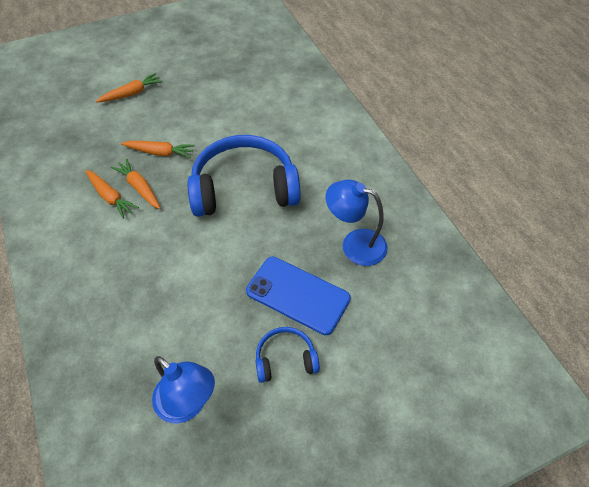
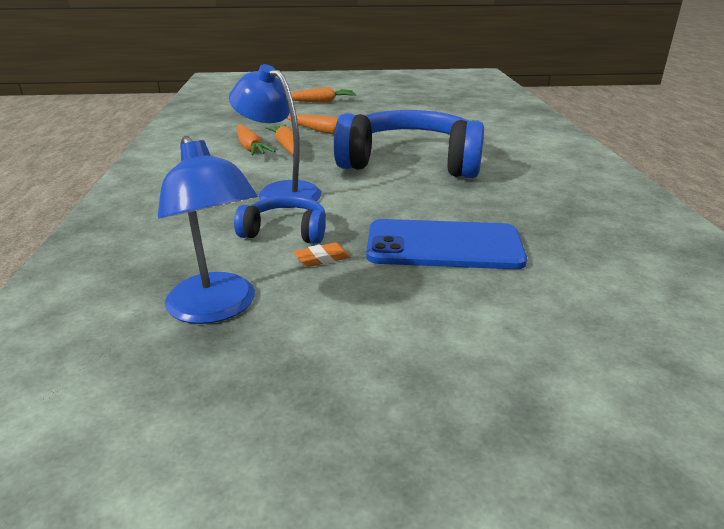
camera: 20 degrees right, 25 degrees down
blue phone [246,257,351,335] -> blue phone turned 45 degrees counterclockwise [366,219,527,269]
blue headphones [255,327,320,383] -> blue headphones moved to [234,196,326,244]
blue lamp [326,180,388,266] -> blue lamp moved to [229,64,322,208]
none -> orange eraser [294,243,350,267]

